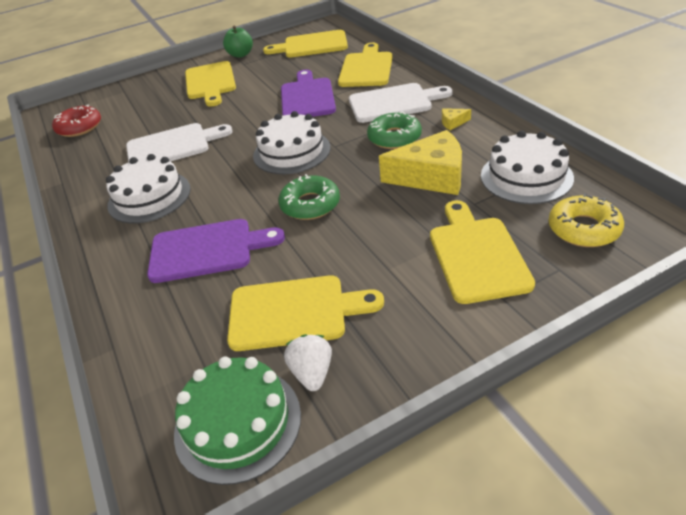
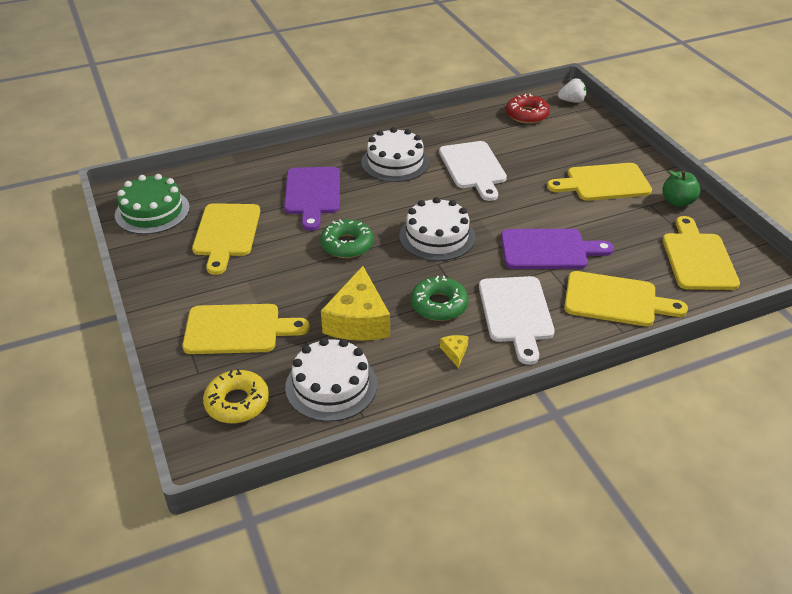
camera: 90 degrees right, 0 degrees up
white strawberry [284,334,332,391] -> white strawberry moved to [558,78,587,103]

